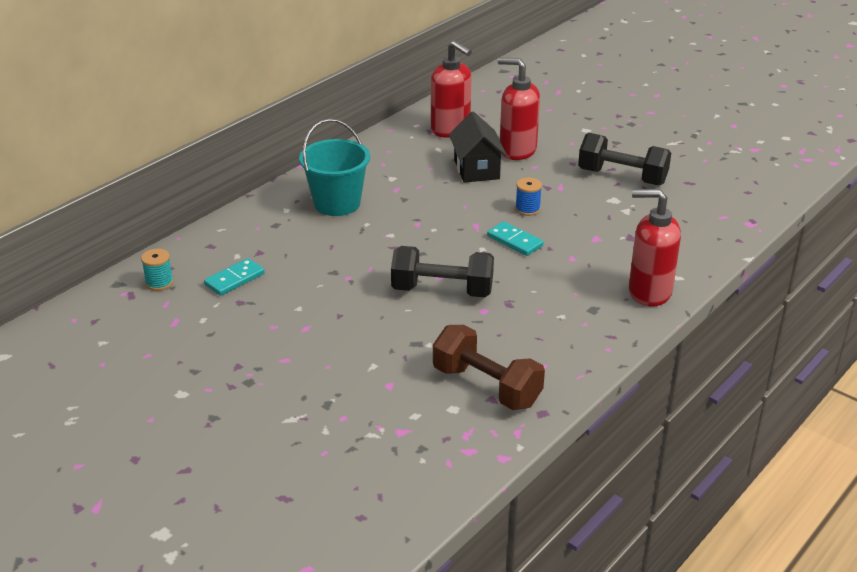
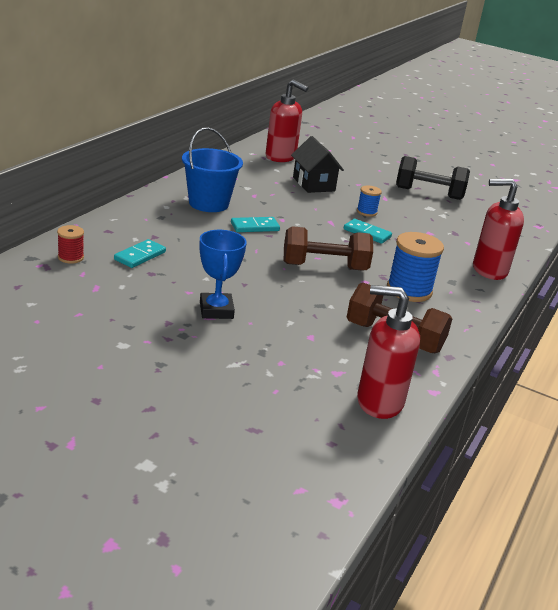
camera: 15 degrees left, 5 degrees down
turquoise spool [141,248,174,291] -> red spool [57,225,84,264]
turquoise bucket [299,119,370,216] -> blue bucket [182,127,243,212]
black dumbbell [391,246,494,297] -> brown dumbbell [284,226,373,271]
red soap dispenser [498,57,540,160] -> red soap dispenser moved to [357,285,420,419]
none -> blue trophy [199,230,246,319]
none -> turquoise domino [231,217,280,232]
none -> blue spool [387,232,444,302]

